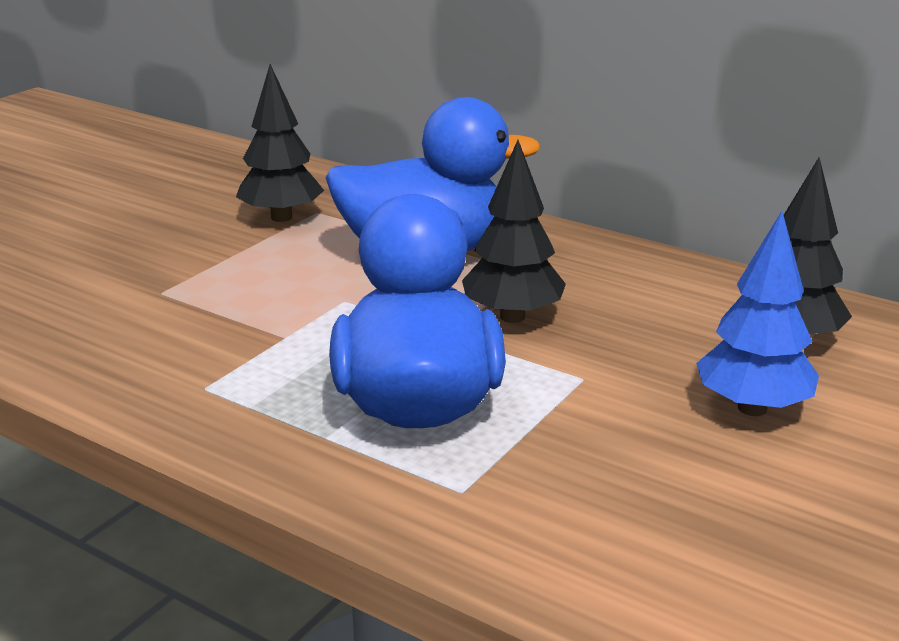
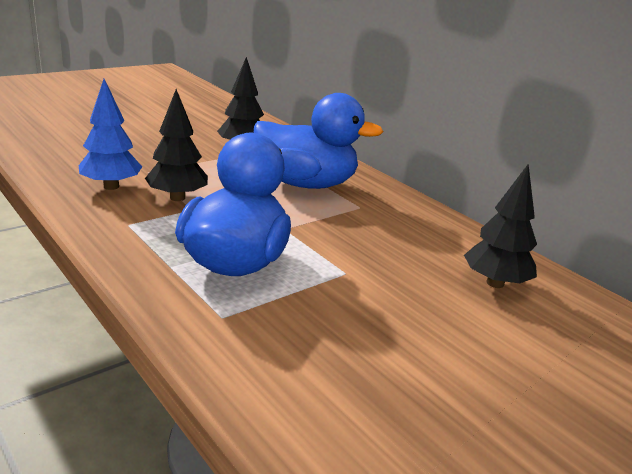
camera: 15 degrees right, 0 degrees up
black tree [462,140,566,323] -> black tree moved to [145,89,208,201]
blue tree [696,211,819,416] -> blue tree moved to [79,79,142,190]

